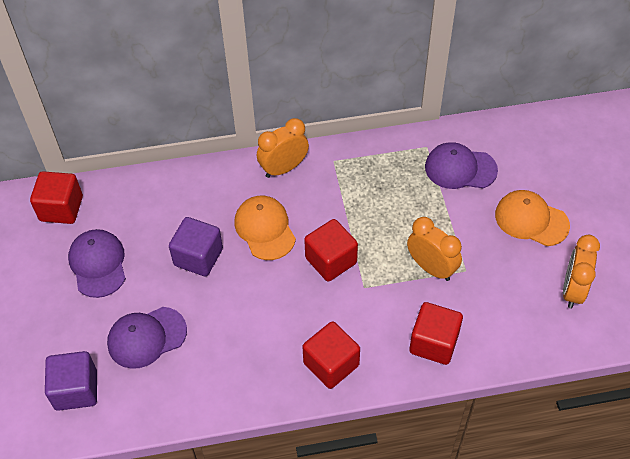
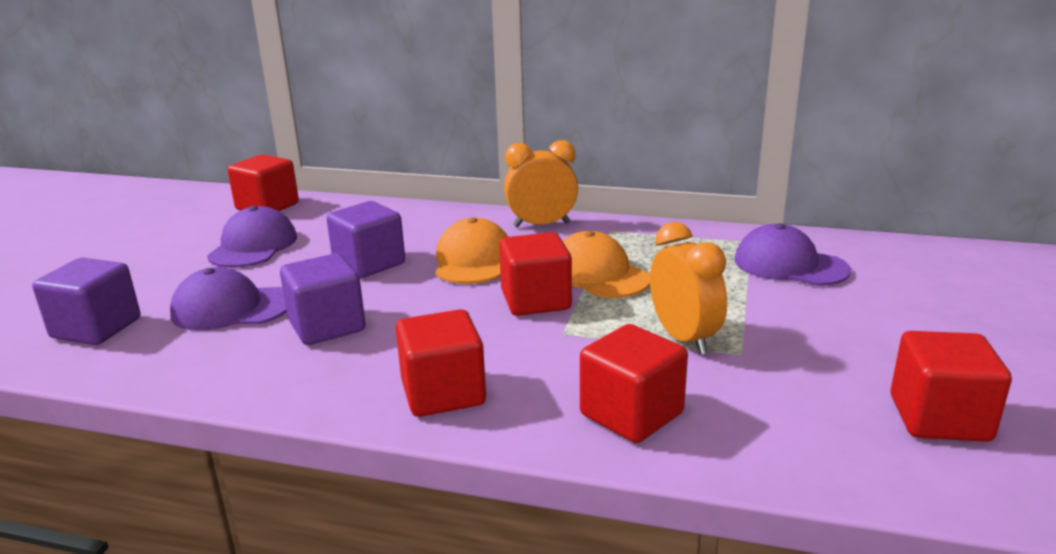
camera: 25 degrees right, 30 degrees down
orange cap [495,190,570,246] -> orange cap moved to [562,231,650,298]
orange clock [563,235,600,309] -> red cube [891,331,1012,442]
none -> purple cube [280,253,366,345]

